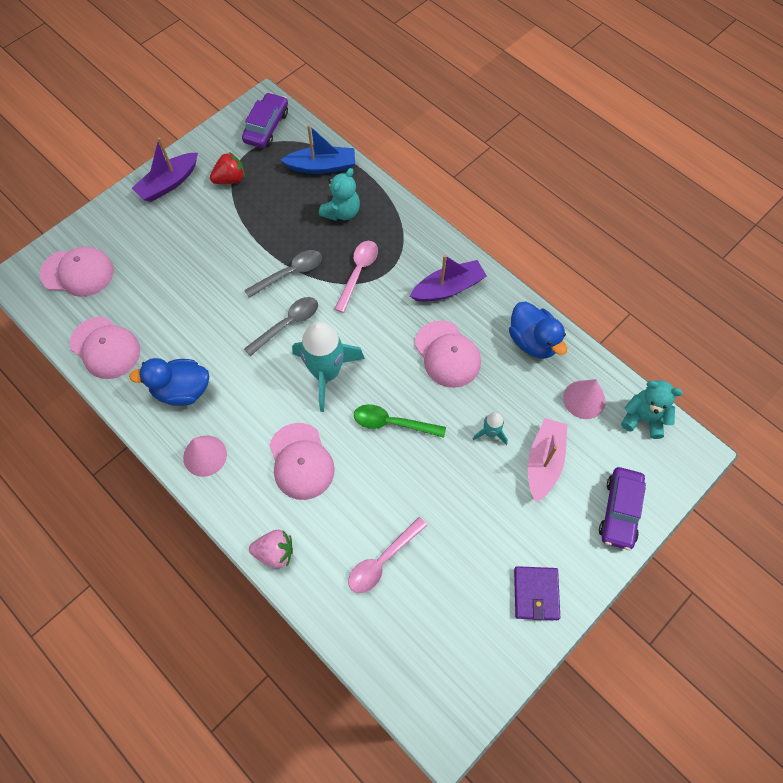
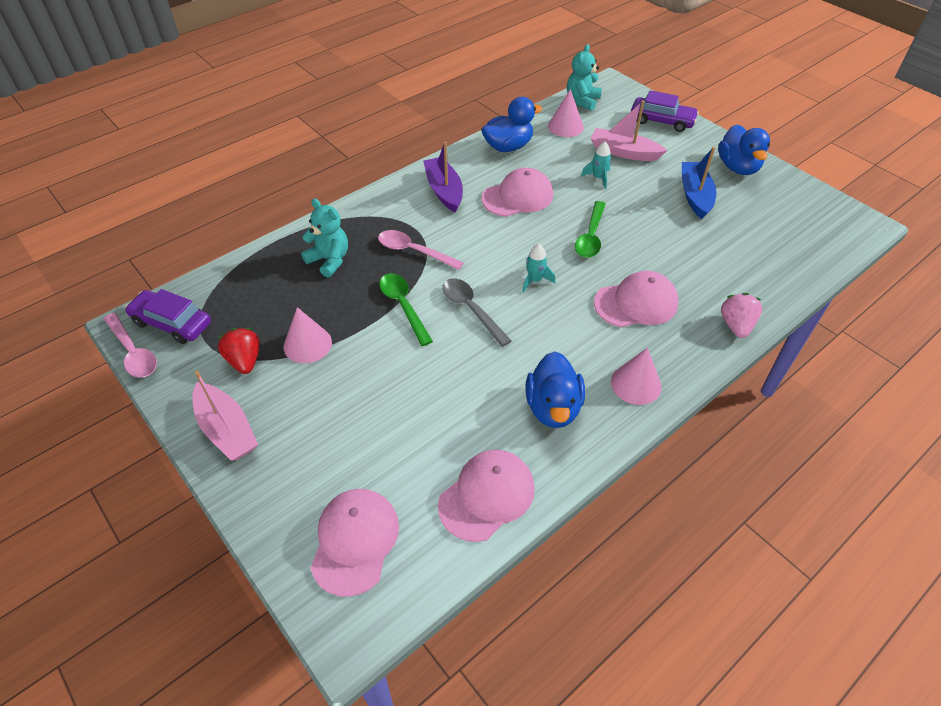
camera: 85 degrees left, 15 degrees down
purple boat [132,137,198,202] -> pink boat [192,371,258,461]
grey spoon [244,250,322,298] -> green spoon [379,273,433,346]
blue boat [281,125,355,174] -> blue boat moved to [682,147,716,219]
turquoise rocket [292,321,365,412] -> turquoise rocket [522,244,555,292], size x0.46
pink spoon [348,517,428,593] -> pink spoon moved to [104,313,157,378]
purple wallet [514,566,560,620] -> blue duck [718,124,770,175]
none -> pink cone [284,307,332,363]

